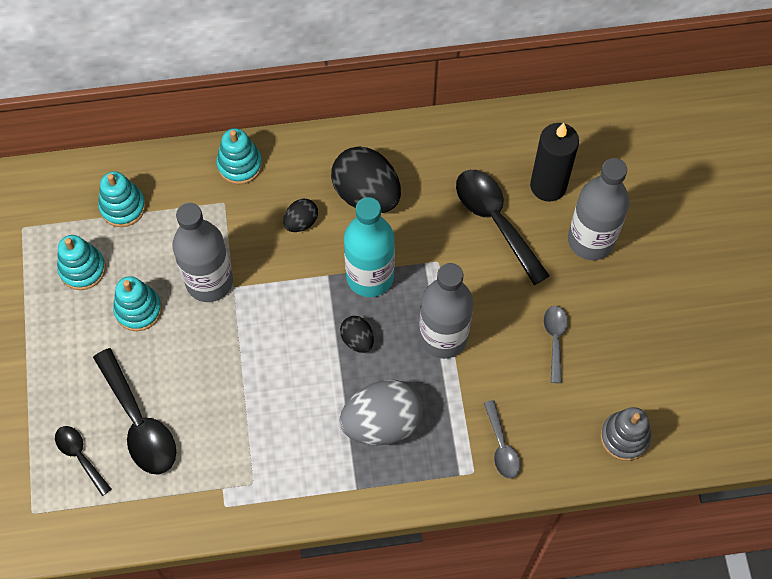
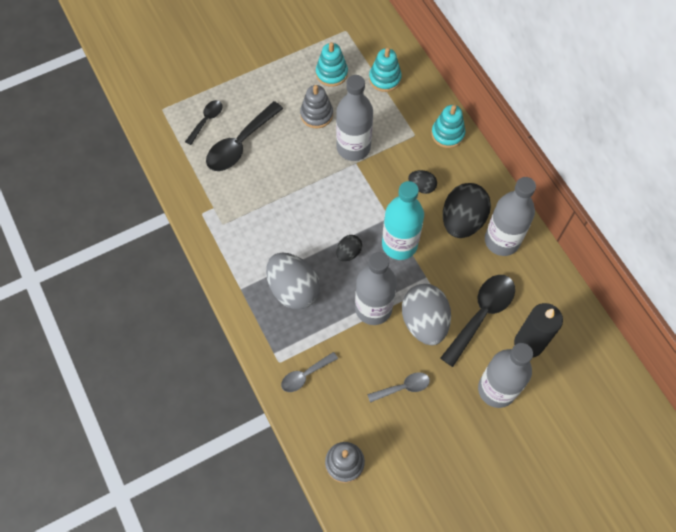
camera: 70 degrees right, 0 degrees up
turquoise stacking toy [113,276,162,331] -> grey stacking toy [300,85,333,128]
none -> grey egg [402,284,451,345]
none -> grey bottle [485,177,536,256]

